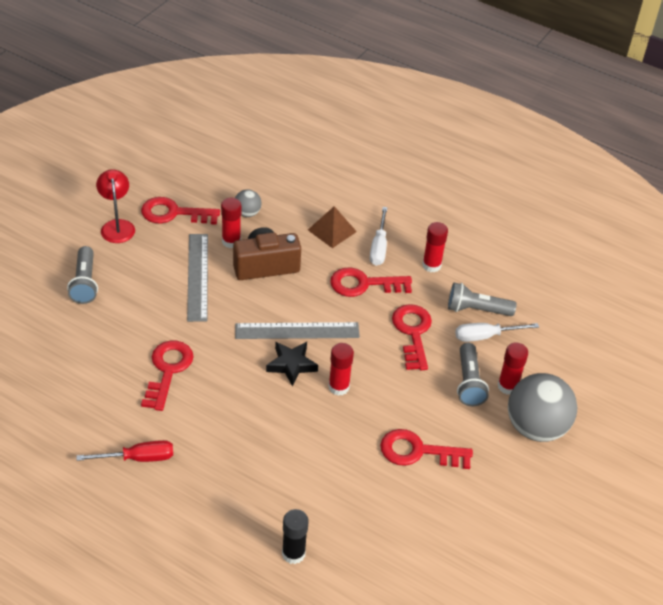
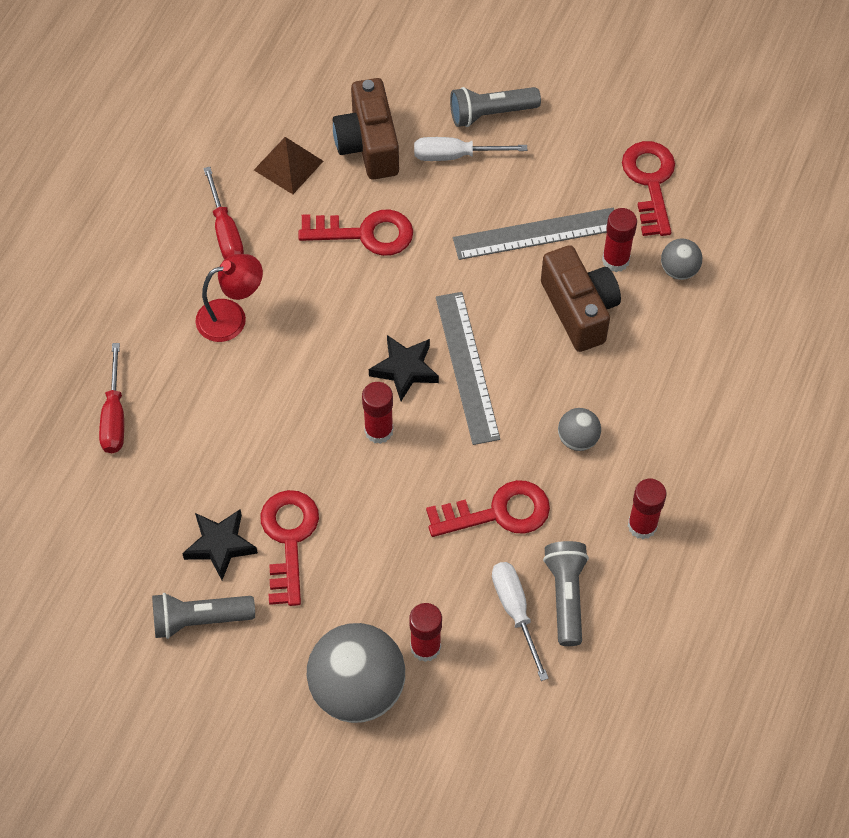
camera: 85 degrees right, 15 degrees up
red lamp [96,169,135,243] -> red lamp moved to [195,254,263,342]
black glue stick [282,509,309,564] -> red screwdriver [99,343,124,453]
brown pyramid [308,206,357,248] -> brown pyramid moved to [254,137,323,194]
red key [330,268,412,297] -> grey ball [558,408,601,451]
white screwdriver [370,207,387,266] -> white screwdriver moved to [414,137,527,161]
grey flashlight [457,343,489,406] -> grey flashlight moved to [152,593,255,639]
none -> black star [182,509,258,580]
none -> brown camera [333,78,399,180]

